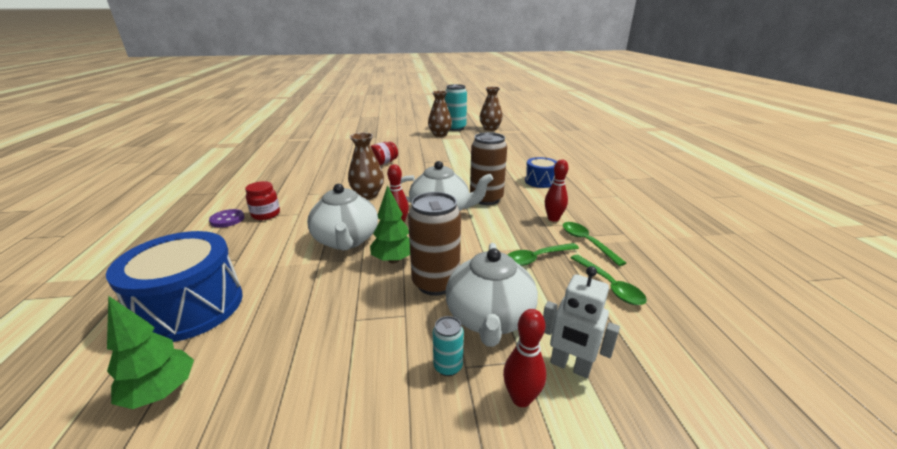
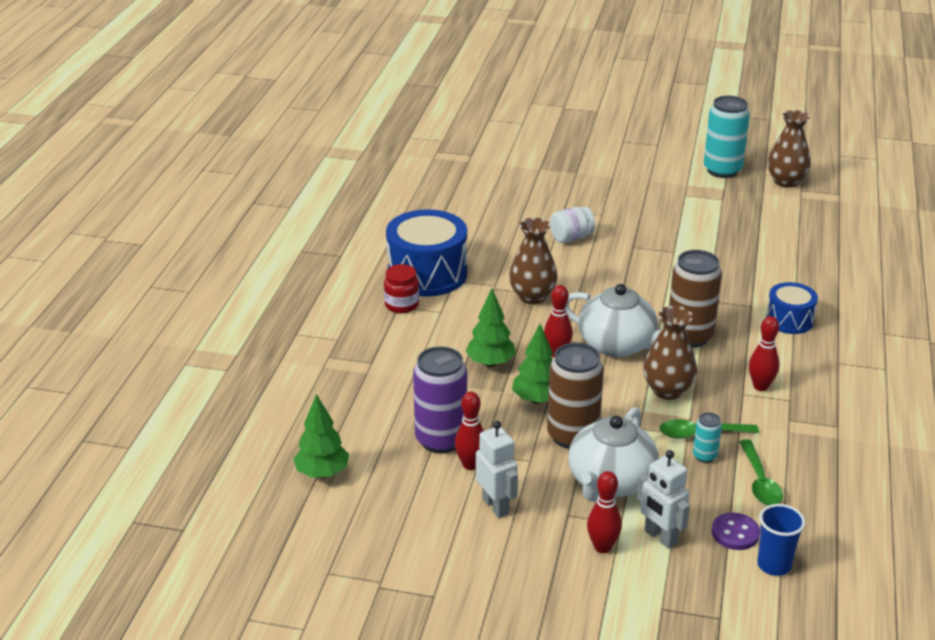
camera: 20 degrees right, 5 degrees up
blue drum [106,231,243,342] -> blue drum moved to [386,209,467,297]
purple button [209,209,244,228] -> purple button moved to [712,512,760,550]
white teapot [307,184,378,251] -> green tree [466,288,516,367]
red jar [370,142,398,165] -> white jar [550,207,595,243]
brown vase [428,91,452,137] -> brown vase moved to [643,306,697,400]
turquoise can [433,316,464,376] -> turquoise can moved to [693,412,722,463]
green spoon [563,222,626,266] -> none
none -> purple can [413,346,467,453]
none -> red bowling pin [455,392,484,470]
none -> white robot [476,421,518,518]
none -> blue cup [757,504,805,576]

